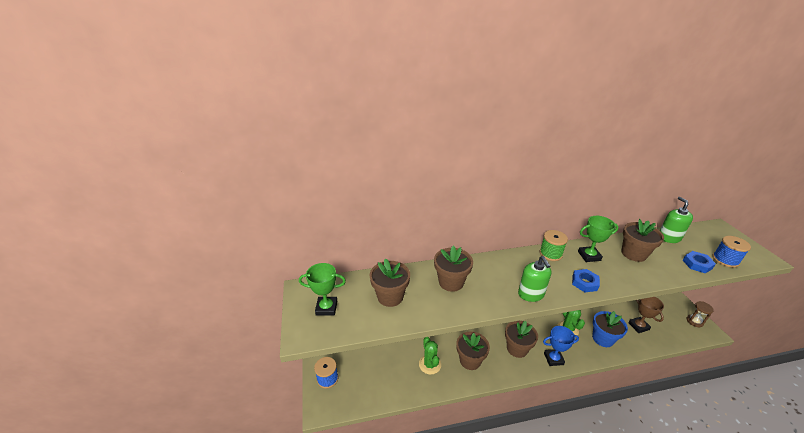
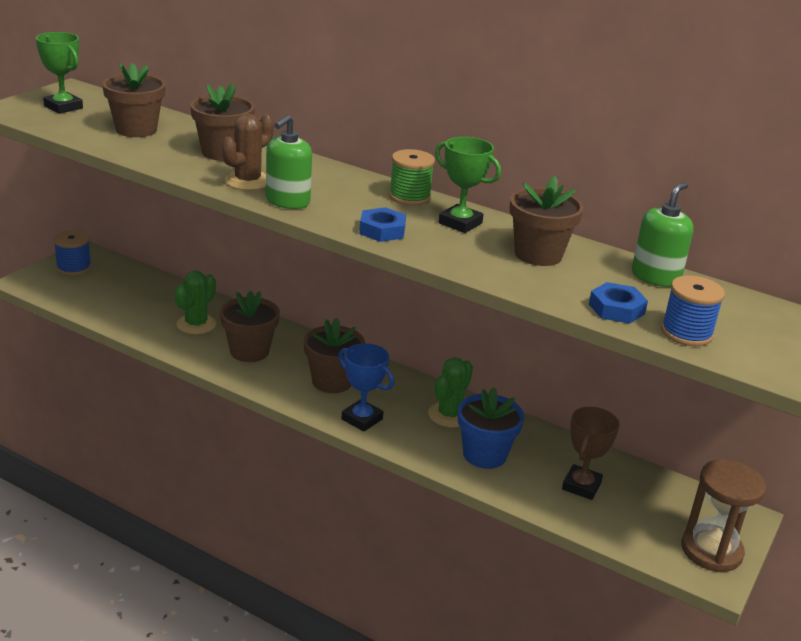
camera: 40 degrees right, 5 degrees down
brown hourglass [687,301,714,327] -> brown hourglass [681,459,766,572], size x1.68
none -> brown cactus [222,114,274,190]

